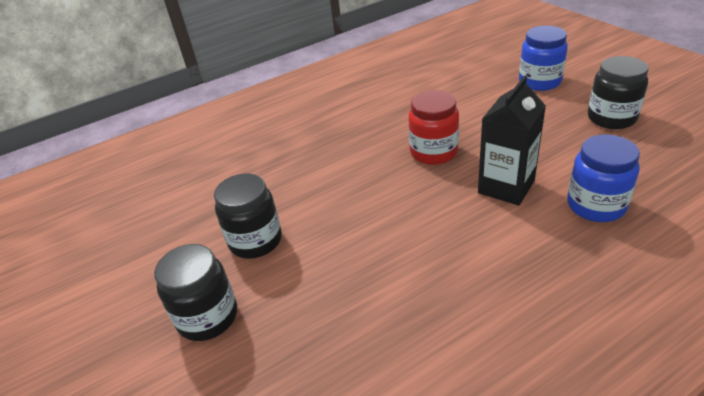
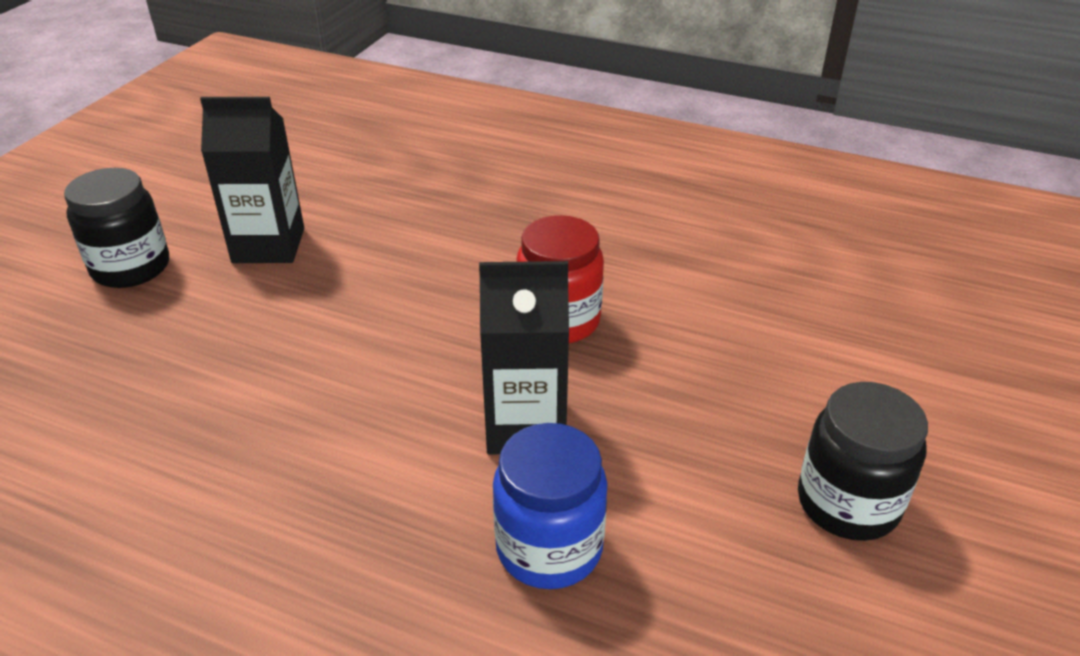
camera: 50 degrees right, 0 degrees up
black jar [214,174,282,259] -> black carton [200,97,304,263]
blue jar [519,26,568,91] -> none

